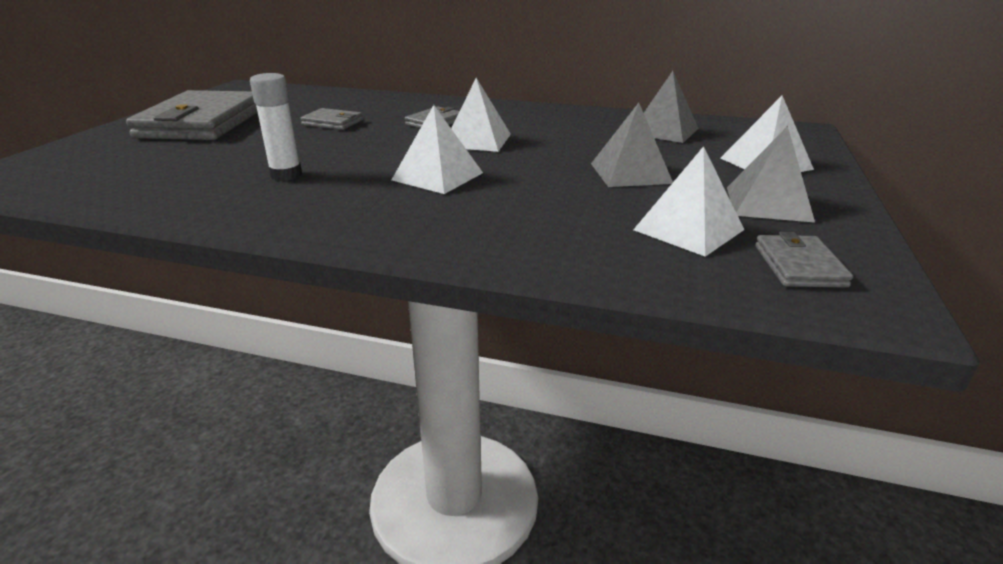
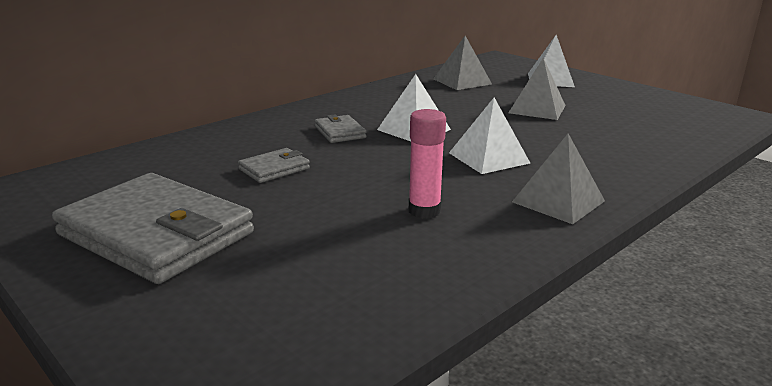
camera: 60 degrees left, 5 degrees down
white glue stick [250,73,302,181] -> pink glue stick [409,109,446,219]
white pyramid [633,146,744,257] -> none
grey pyramid [727,126,815,223] -> grey pyramid moved to [512,134,605,224]
grey wallet [755,232,853,288] -> none

